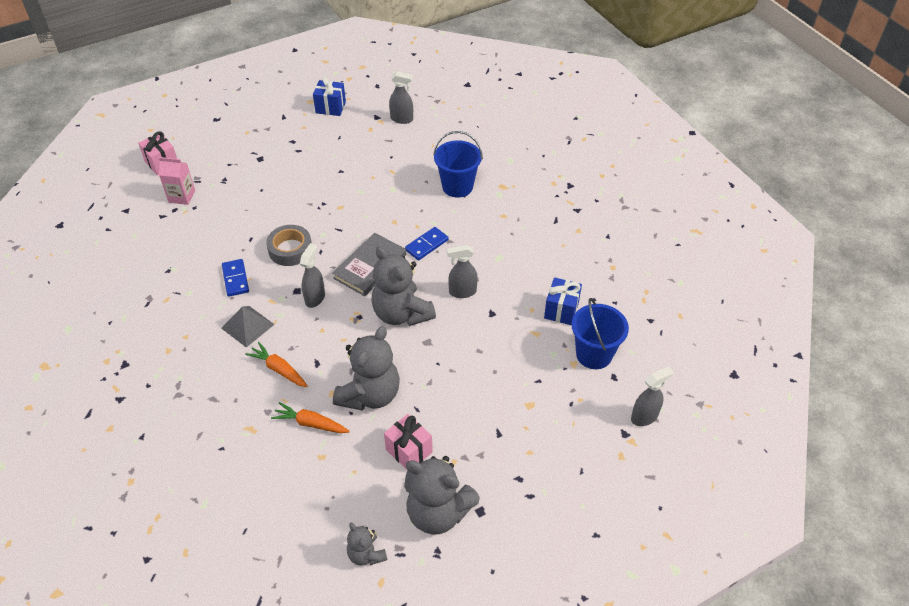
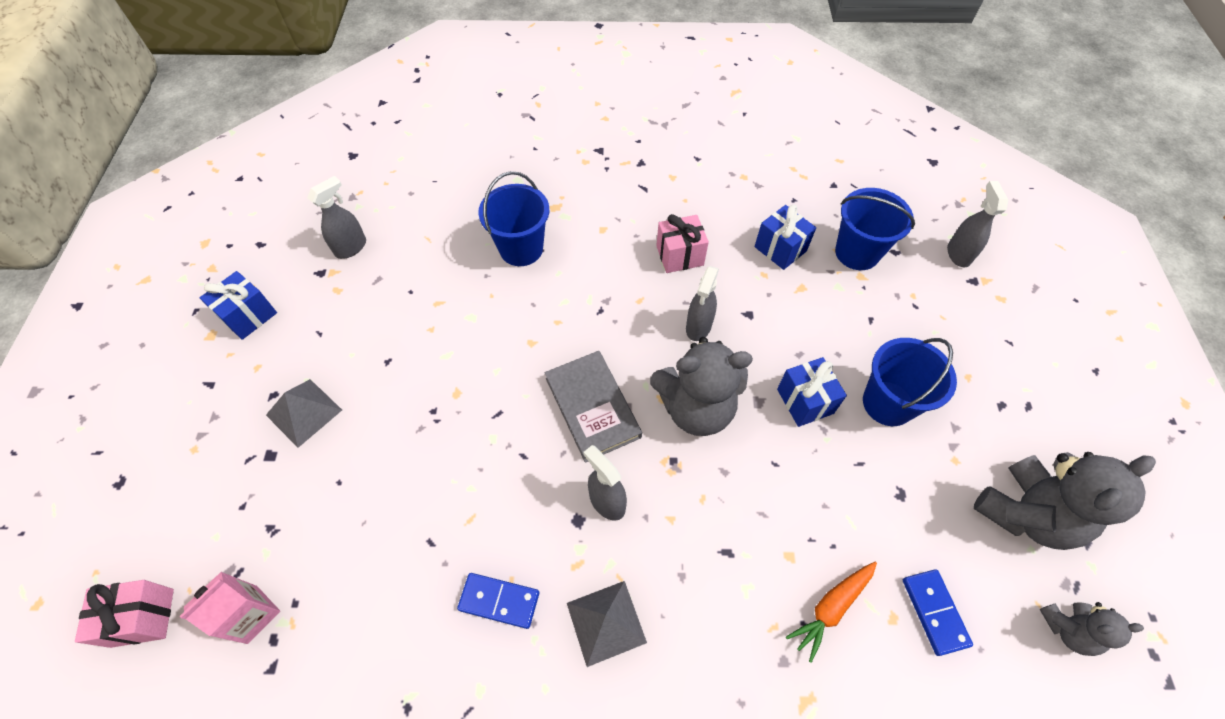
camera: 60 degrees left, 10 degrees up
orange carrot [245,342,308,387] -> none
grey tape [266,225,312,266] -> none
grey teddy bear [333,326,400,411] -> none
pink gift [384,414,433,469] -> pink gift moved to [656,214,709,273]
blue domino [405,227,449,260] -> blue domino moved to [903,569,973,656]
none -> grey pyramid [266,379,342,448]
none -> blue gift [777,357,847,427]
none -> blue bucket [863,338,957,426]

